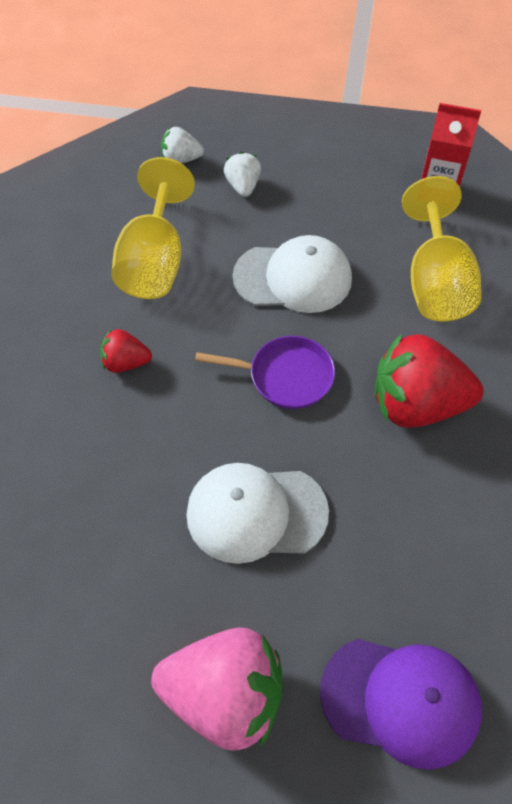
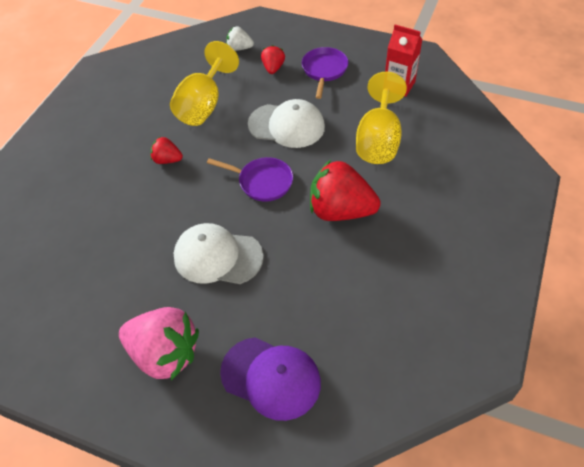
camera: 15 degrees right, 5 degrees down
white strawberry [224,152,261,197] -> red strawberry [261,45,285,74]
none -> purple pan [302,47,348,99]

